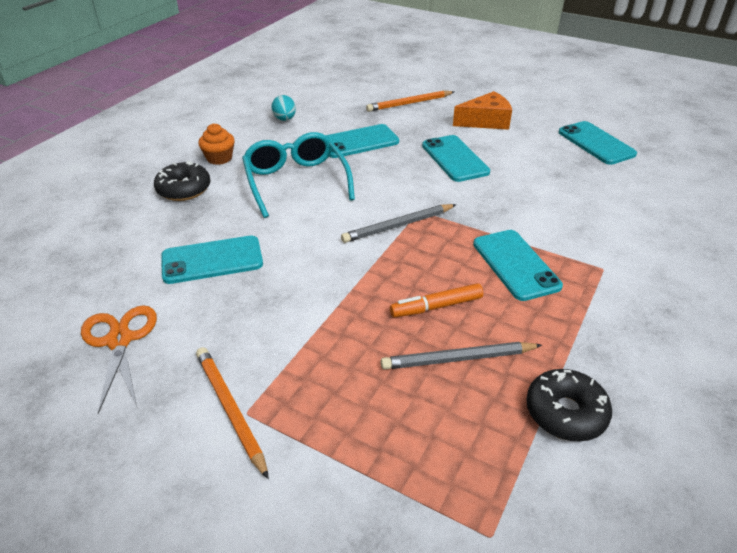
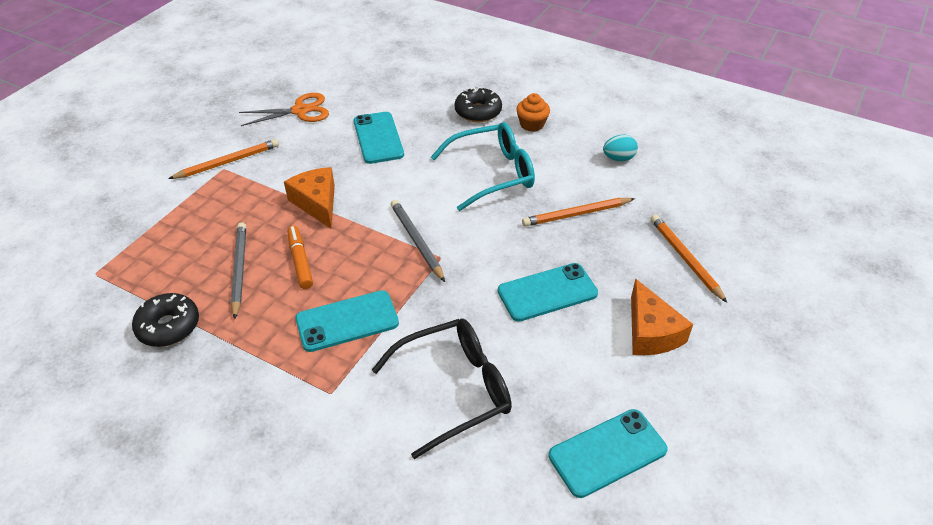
camera: 90 degrees right, 5 degrees up
turquoise phone [326,124,399,158] -> orange pencil [522,198,635,227]
none -> orange cheese [284,167,335,228]
none -> black glasses [372,318,512,459]

